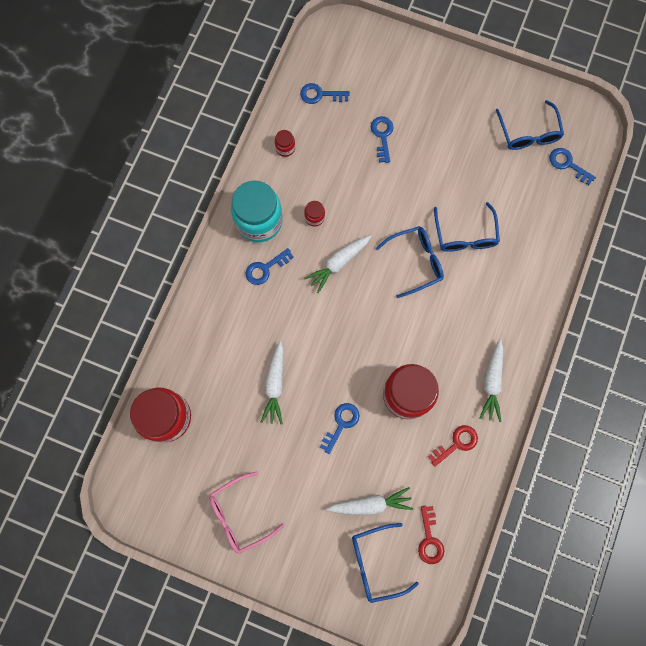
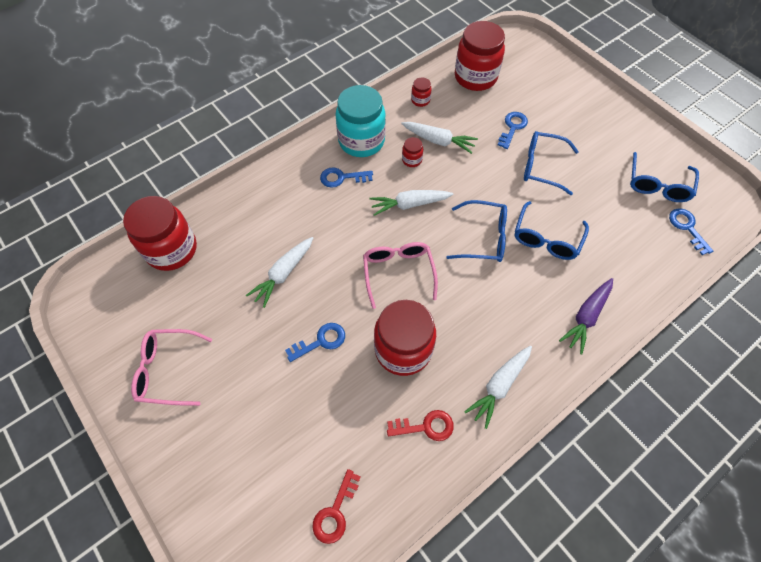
camera: 30 degrees right, 15 degrees down
blue key [300,83,350,104] -> red jar [455,21,505,91]
white carrot [326,487,413,515] -> white carrot moved to [401,122,478,154]
blue glasses [352,523,419,603] -> blue glasses moved to [524,131,579,195]
none -> pink glasses [363,242,438,309]
none -> purple carrot [559,278,613,354]

